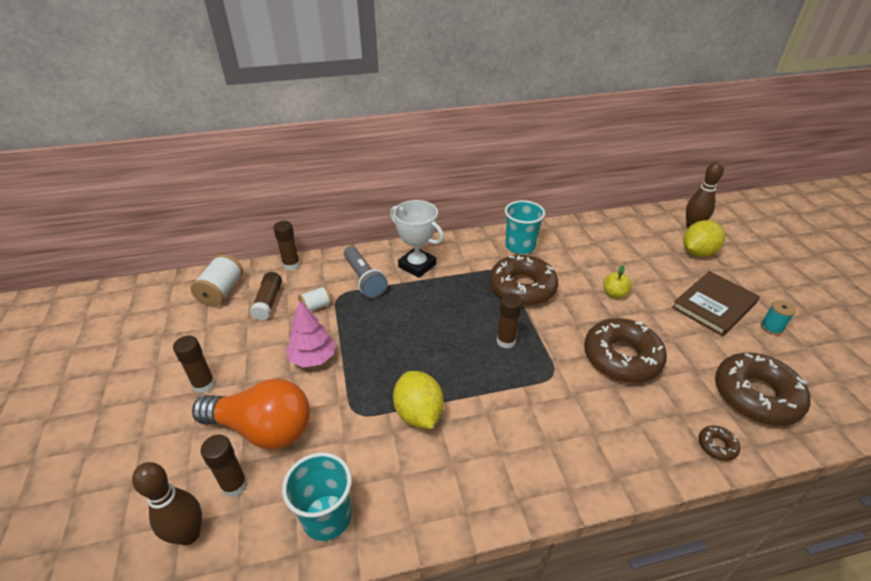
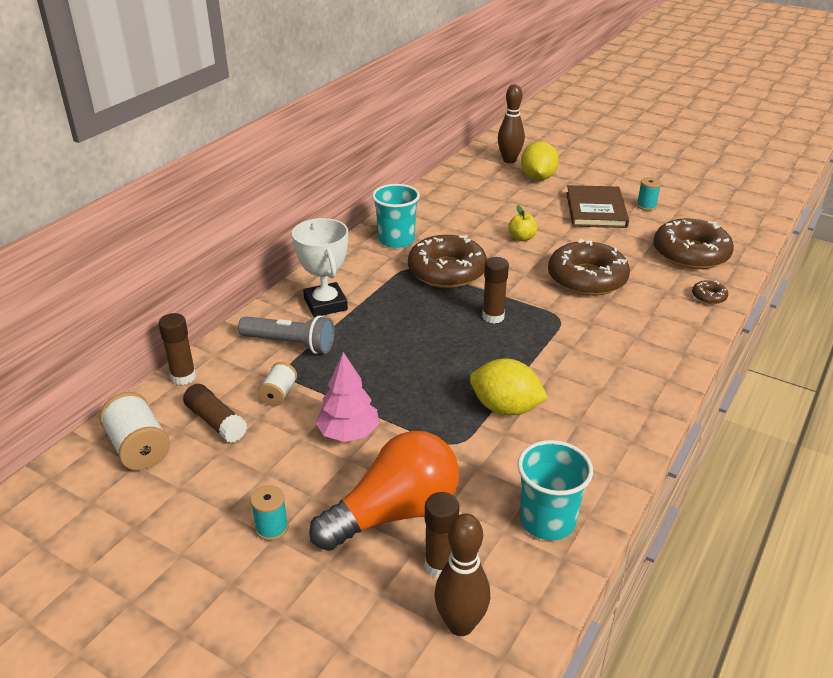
camera: 45 degrees left, 5 degrees down
brown glue stick [173,336,215,394] -> turquoise spool [250,485,288,541]
white trophy [390,200,444,278] -> white trophy turned 75 degrees clockwise [292,218,348,317]

